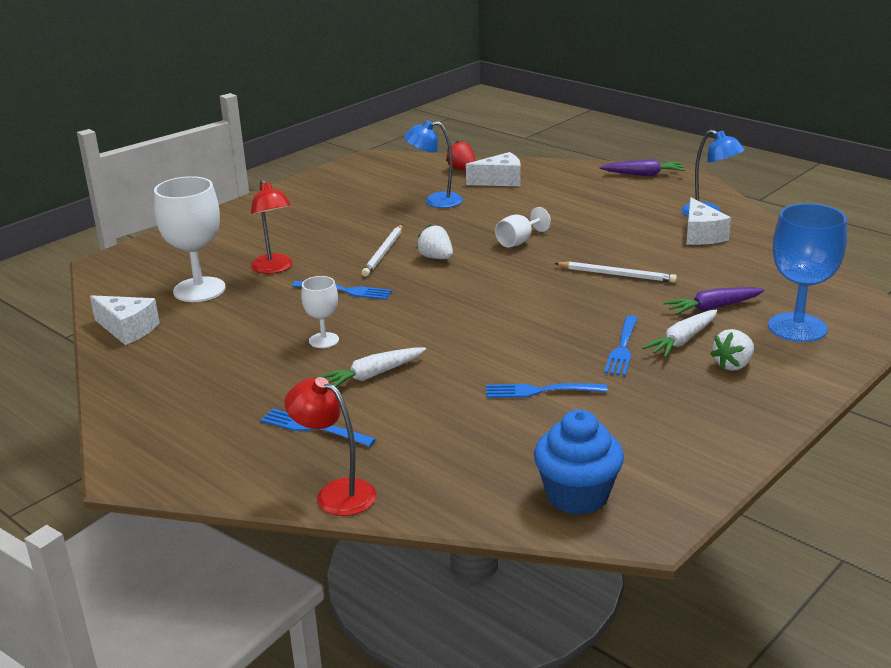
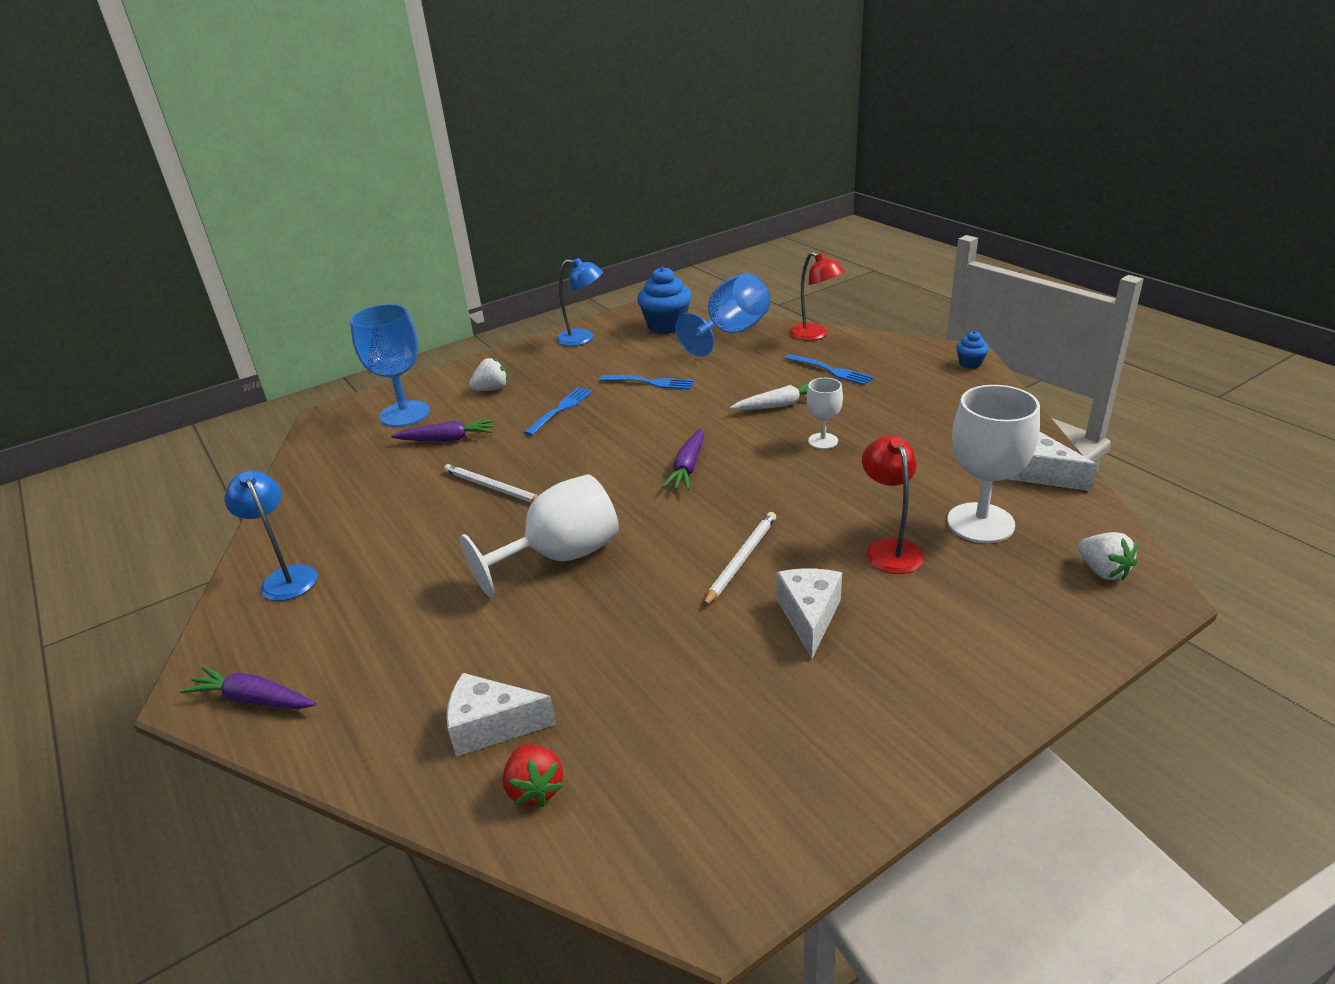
camera: 165 degrees left, 5 degrees up
blue fork [292,281,392,300] -> none
blue lamp [404,120,463,208] -> blue lamp moved to [556,258,603,346]
white strawberry [416,225,453,259] -> white strawberry moved to [1078,532,1137,580]
white goblet [495,207,551,247] -> white goblet [460,474,619,597], size x1.88
white carrot [642,310,717,358] -> none
white cheese [686,197,731,245] -> white cheese moved to [777,568,842,659]
none -> purple carrot [662,428,704,490]
none -> blue goblet [675,273,770,357]
none -> blue cupcake [956,331,989,369]

